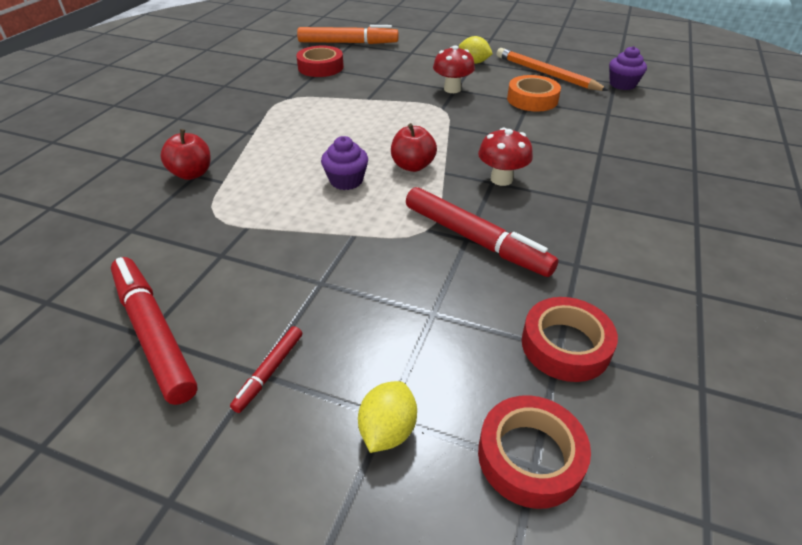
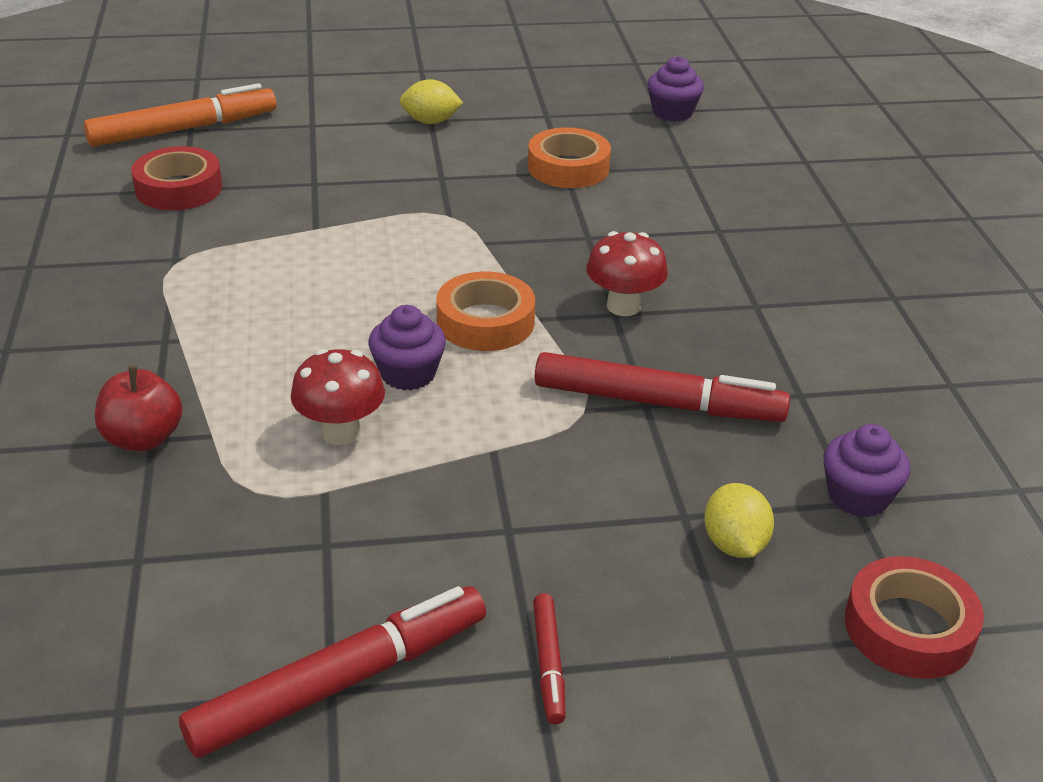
camera: 30 degrees left, 5 degrees down
red marker [111,257,197,405] -> red marker turned 120 degrees clockwise [179,586,486,758]
yellow lemon [358,381,417,453] -> yellow lemon moved to [704,483,774,558]
red apple [391,123,437,172] -> orange tape [437,271,535,351]
red mushroom [433,45,475,93] -> red mushroom moved to [291,349,385,445]
orange pencil [497,48,609,91] -> none
red tape [522,297,618,382] -> purple cupcake [824,424,910,517]

